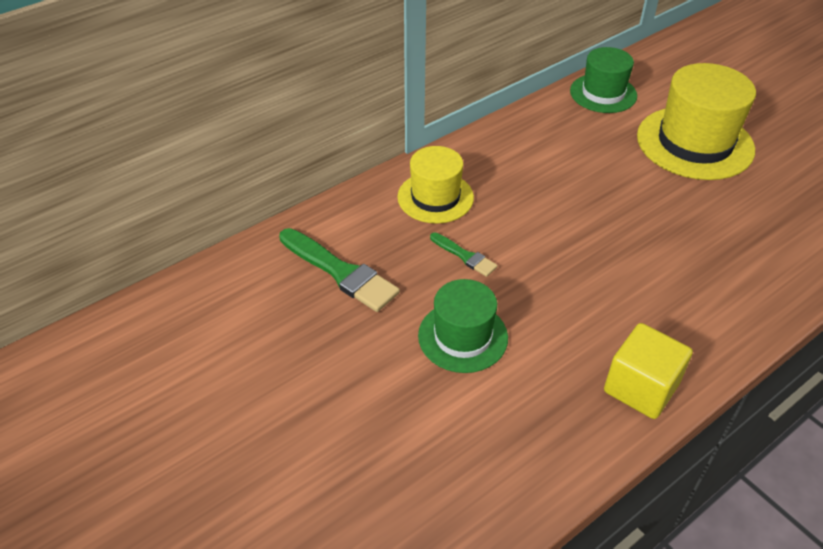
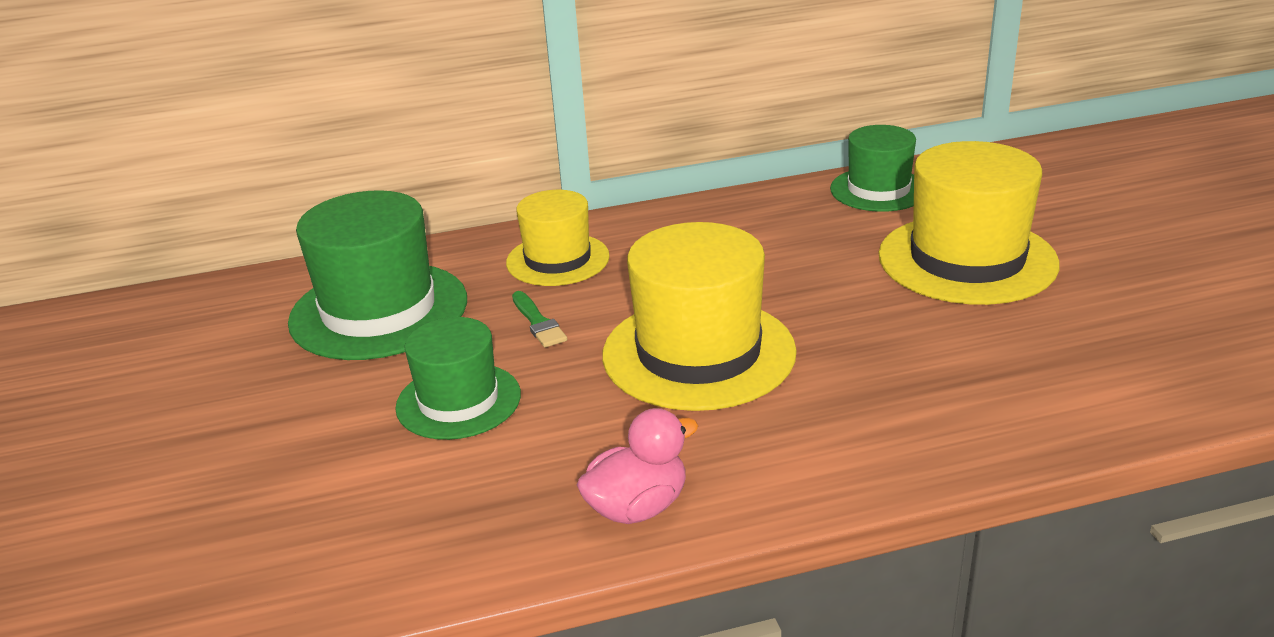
camera: 25 degrees right, 15 degrees down
green brush [279,228,400,312] -> green hat [288,190,467,360]
yellow cube [604,323,693,419] -> pink duck [577,408,698,524]
none -> yellow hat [602,222,797,411]

